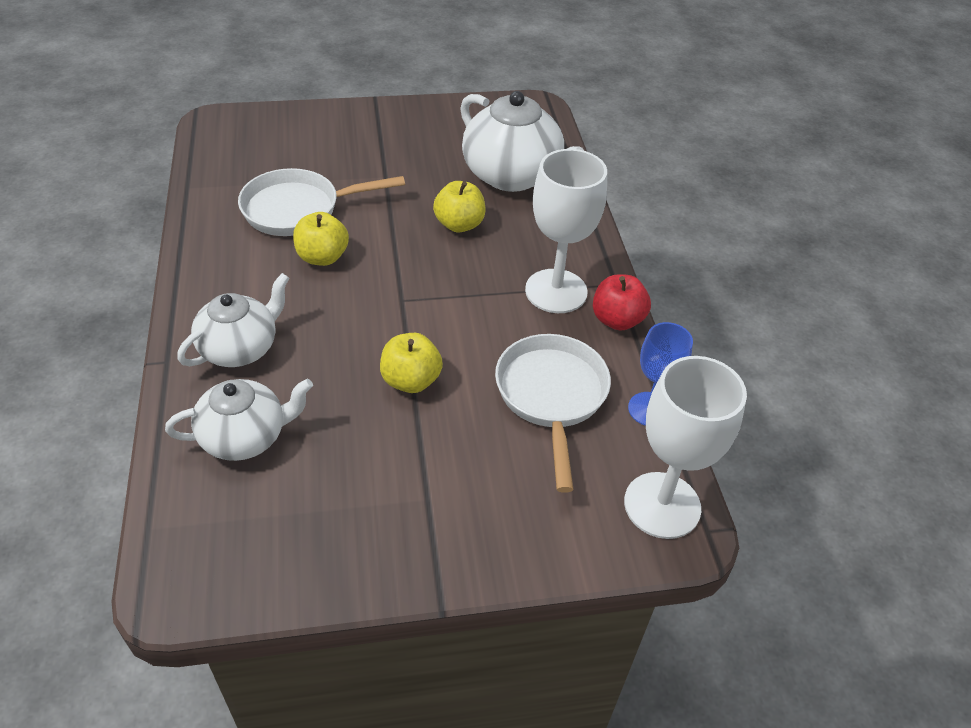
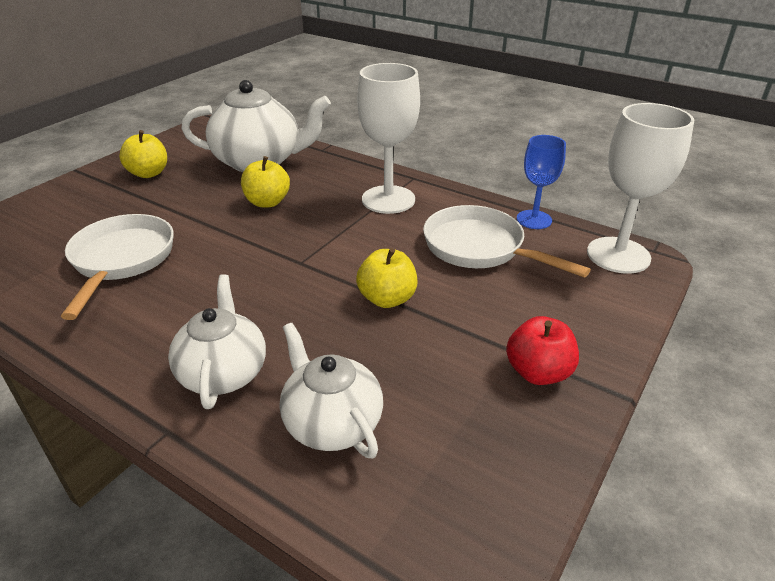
camera: 45 degrees left, 10 degrees down
white teapot [165,379,313,461] -> white teapot turned 60 degrees counterclockwise [280,323,383,458]
white pan [238,168,405,236] -> white pan turned 150 degrees clockwise [61,214,174,320]
yellow apple [293,212,349,266] -> yellow apple moved to [119,130,167,178]
red apple [593,274,651,331] -> red apple moved to [506,316,579,385]

